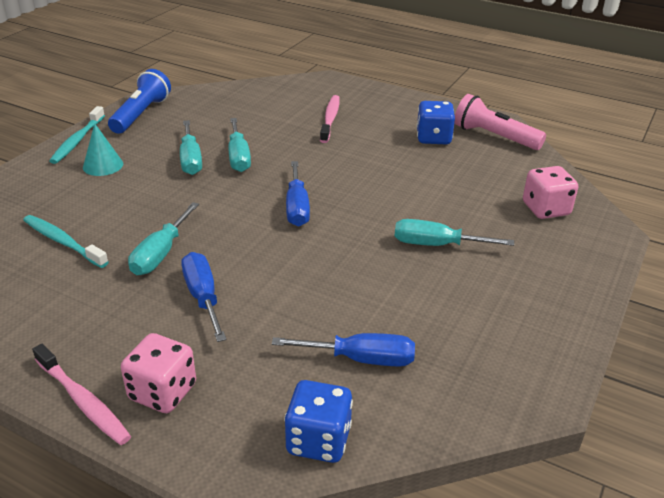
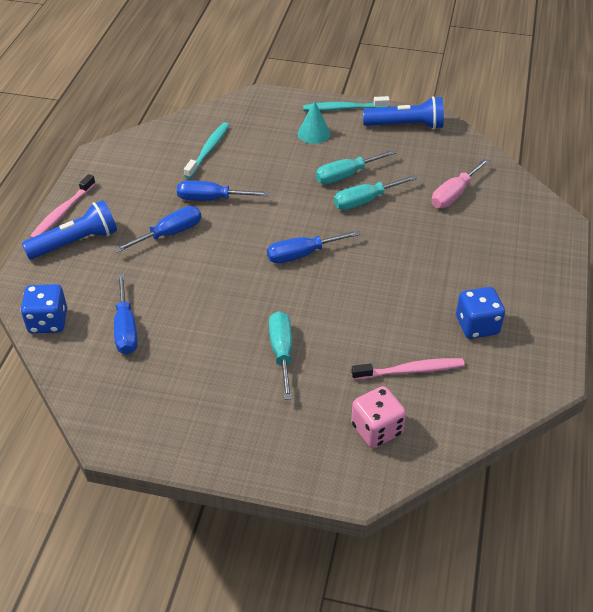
camera: 75 degrees right, 10 degrees up
pink dice [121,333,196,413] -> blue flashlight [22,200,117,259]
turquoise screwdriver [128,202,199,275] -> blue screwdriver [177,180,269,201]
pink toothbrush [320,95,340,143] -> pink toothbrush moved to [351,358,465,380]
pink flashlight [455,94,546,150] -> none
none -> pink screwdriver [432,158,490,208]

